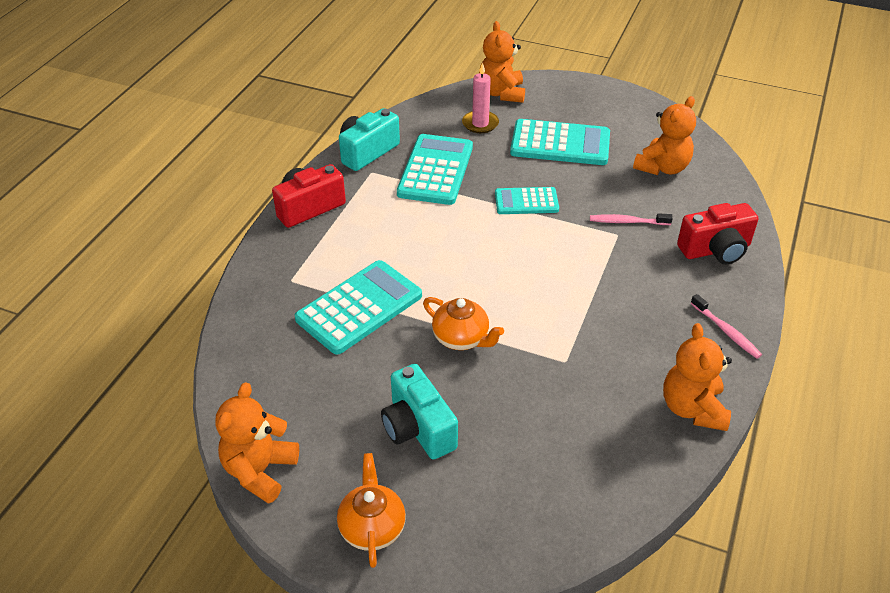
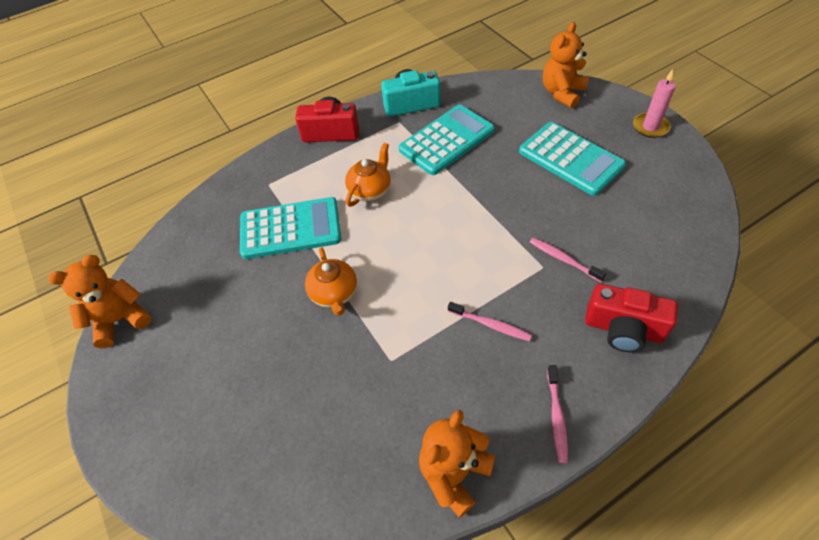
camera: 40 degrees right, 10 degrees up
orange teapot [337,453,406,568] -> orange teapot moved to [345,143,391,207]
turquoise camera [381,364,458,460] -> none
pink candle [462,62,499,133] -> pink candle moved to [633,70,676,138]
turquoise calculator [495,187,559,214] -> none
orange teddy bear [633,96,696,175] -> none
none -> pink toothbrush [448,302,532,341]

